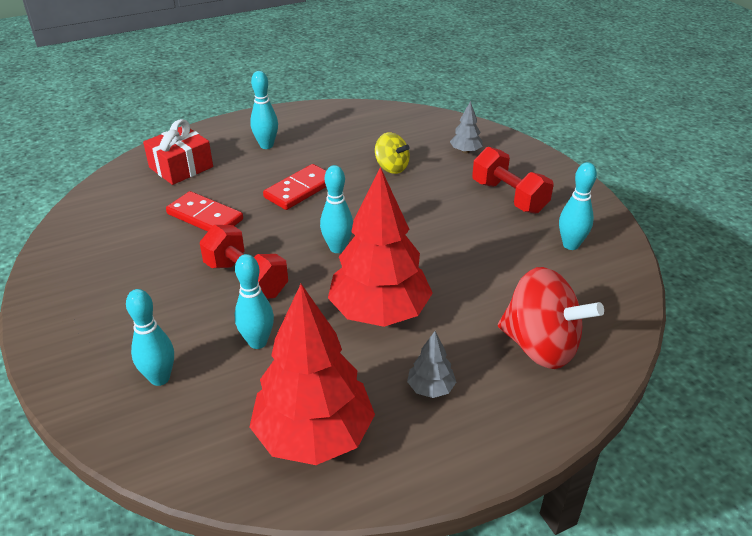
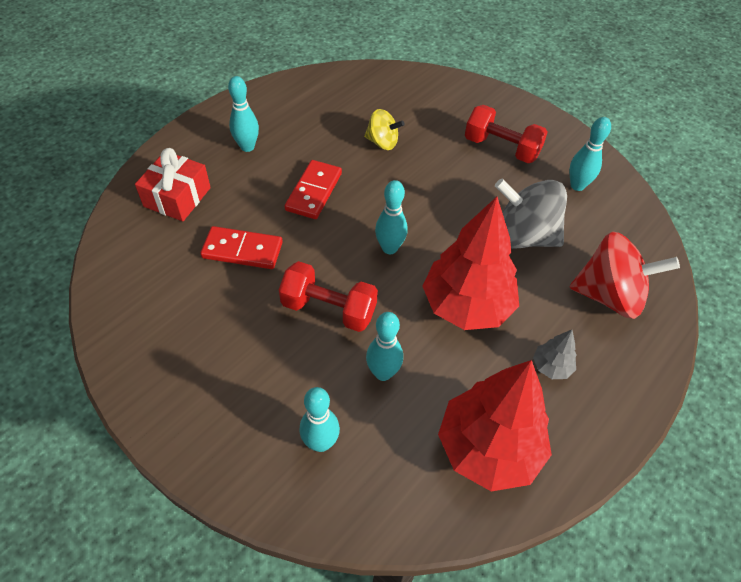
camera: 25 degrees left, 15 degrees up
grey tree [450,101,483,154] -> none
none -> grey spinning top [495,179,567,249]

